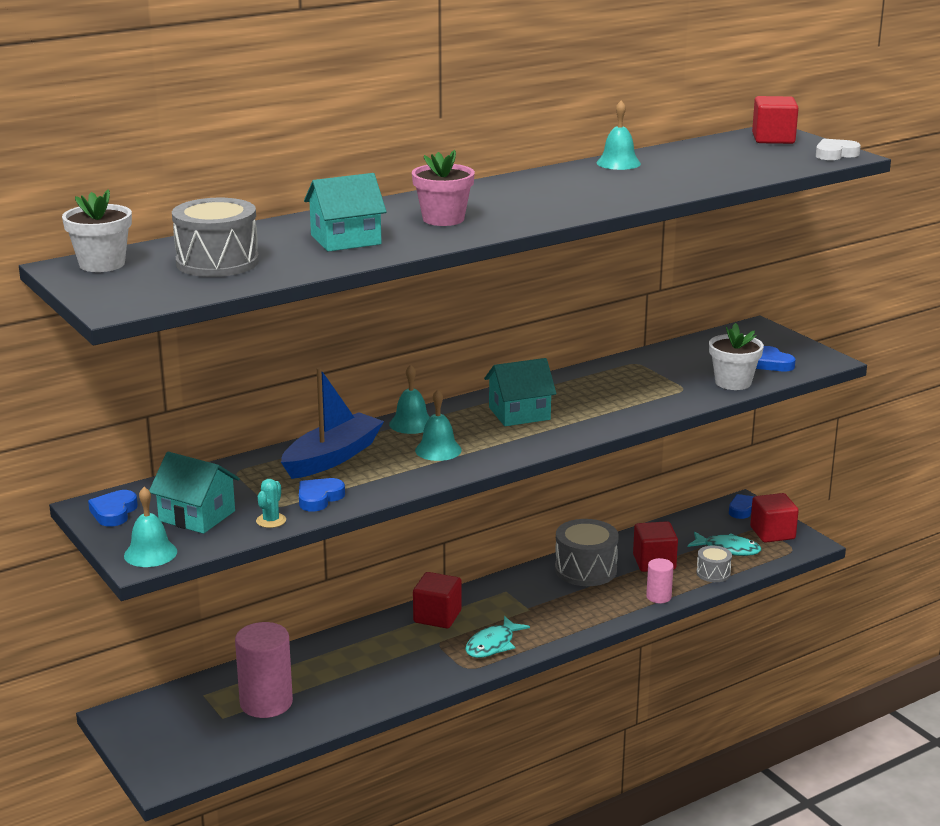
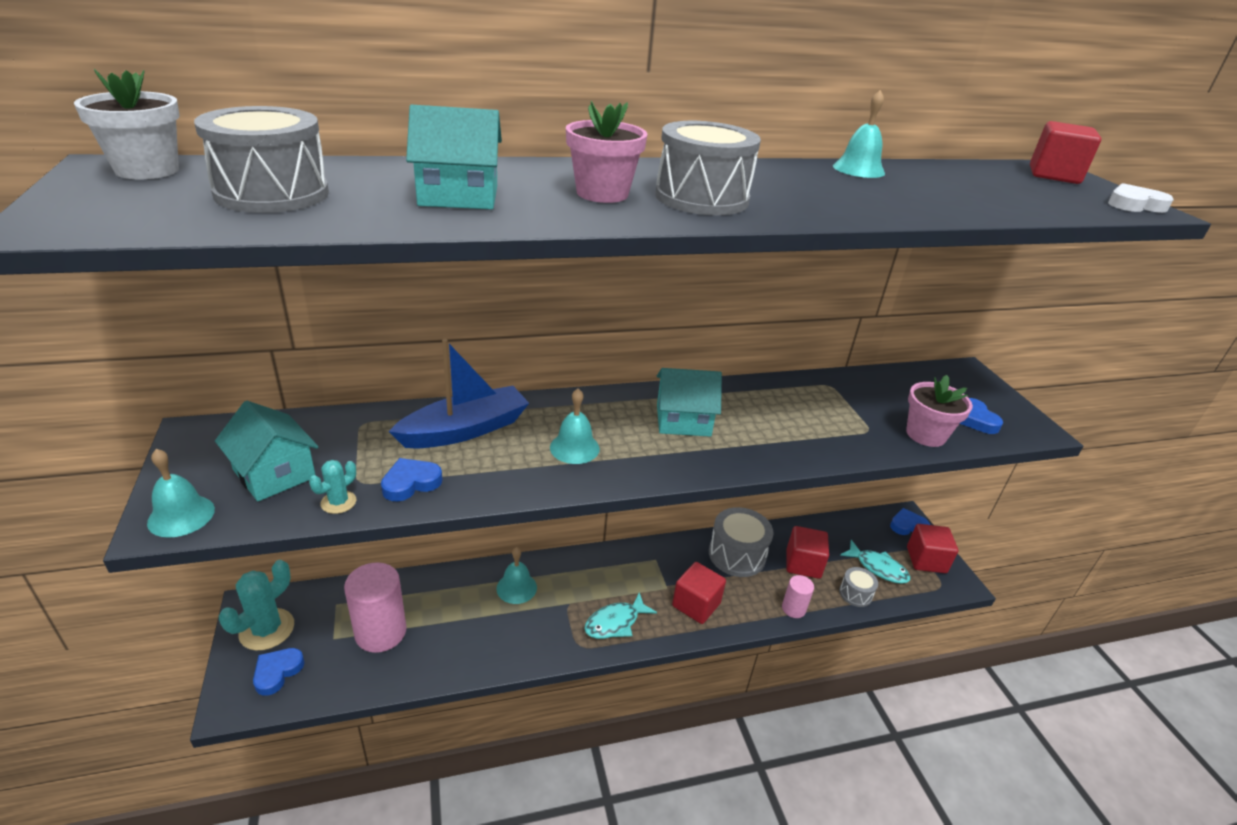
camera: 15 degrees right, 10 degrees up
blue heart [88,490,138,526] -> blue heart moved to [253,648,305,696]
turquoise bell [389,365,430,434] -> turquoise bell moved to [497,547,537,604]
red cube [413,572,462,628] -> red cube moved to [672,562,726,624]
white flower pot [709,323,764,390] -> pink flower pot [906,375,973,447]
none -> turquoise cactus [219,560,294,651]
none -> grey drum [655,121,761,215]

